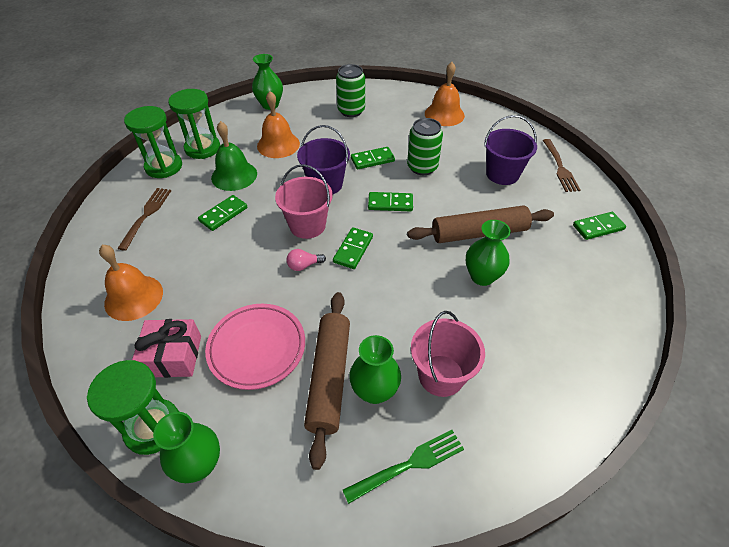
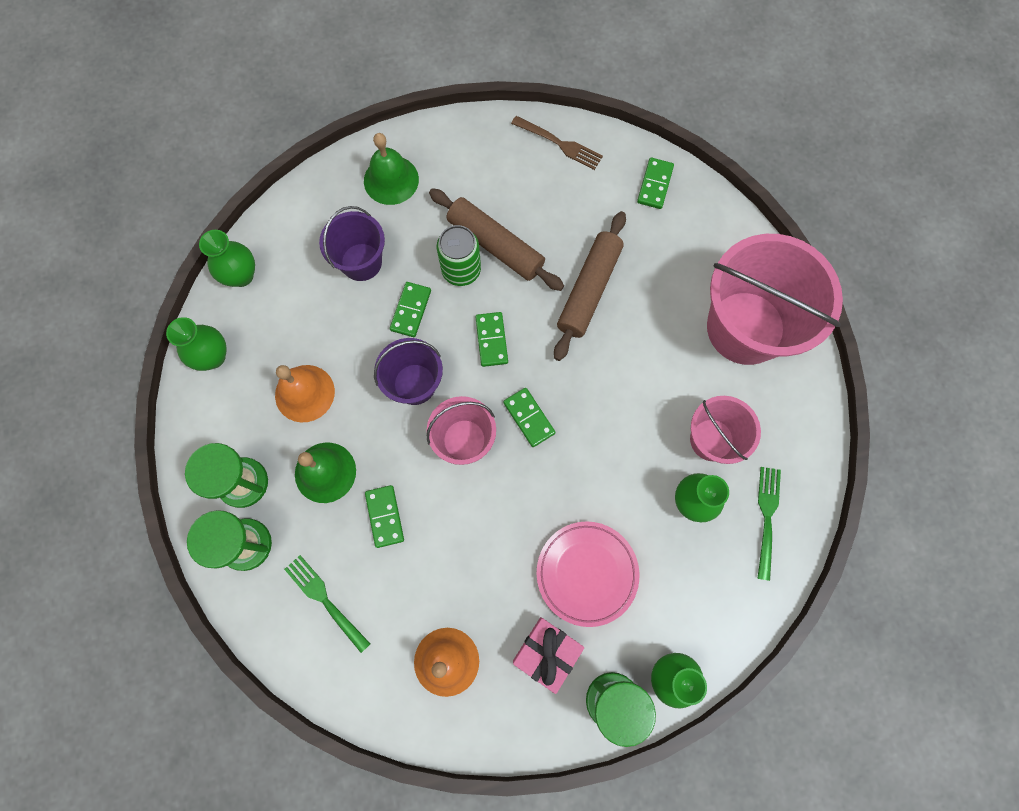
camera: 55 degrees left, 25 degrees up
brown fork [117,188,171,251] -> green fork [284,555,371,653]
pink light bulb [286,249,326,271] -> none
brown rolling pin [304,292,350,470] -> brown rolling pin moved to [429,188,564,291]
green can [336,64,365,117] -> none
green domino [368,192,413,211] -> green domino turned 45 degrees counterclockwise [476,312,508,367]
orange bell [425,62,465,126] -> green bell [364,133,419,205]
green vase [466,220,511,286] -> green vase moved to [199,230,255,287]
purple bucket [484,115,537,185] -> purple bucket moved to [319,206,385,281]
none -> pink bucket [707,234,843,365]

